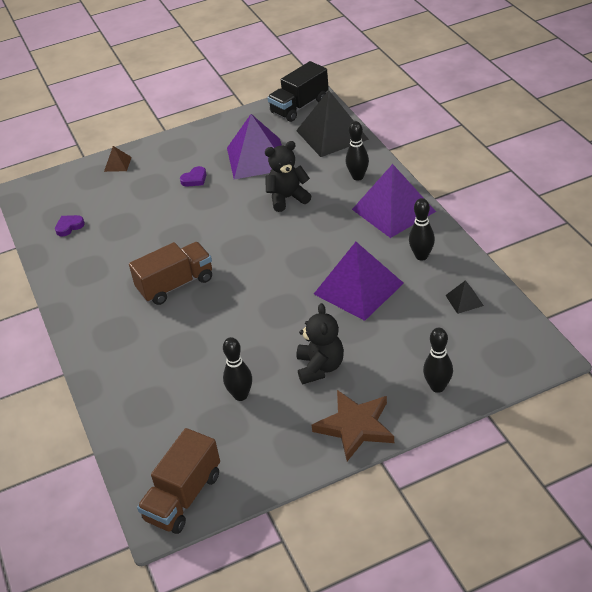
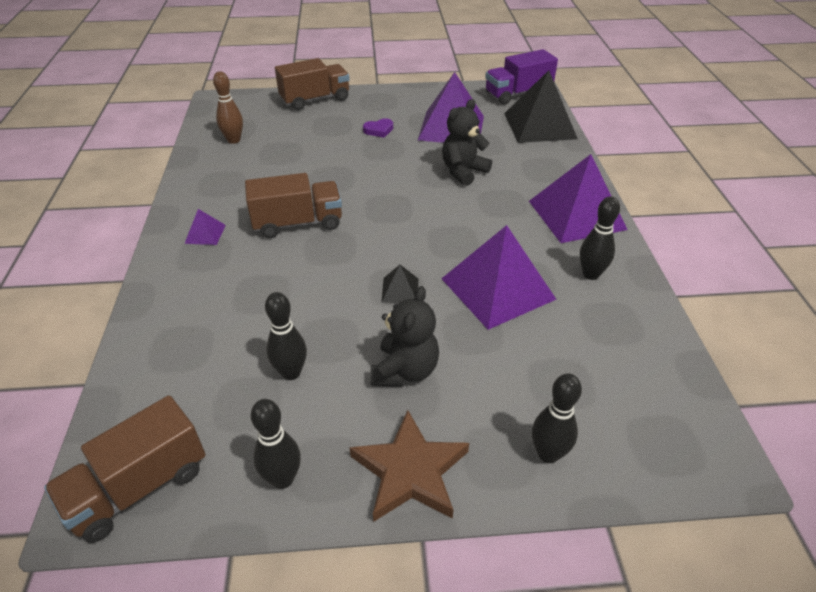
camera: 15 degrees right, 0 degrees up
purple heart [55,215,85,237] -> brown bowling pin [213,71,243,144]
brown pyramid [104,146,132,172] -> brown truck [275,58,350,110]
black teddy bear [265,141,311,212] -> black teddy bear turned 45 degrees counterclockwise [442,99,492,186]
black truck [267,61,329,122] -> purple truck [485,49,558,105]
black bowling pin [346,121,369,181] -> black bowling pin moved to [251,399,301,489]
black pyramid [445,280,484,314] -> black pyramid moved to [382,265,418,303]
none -> purple pyramid [184,209,226,245]

